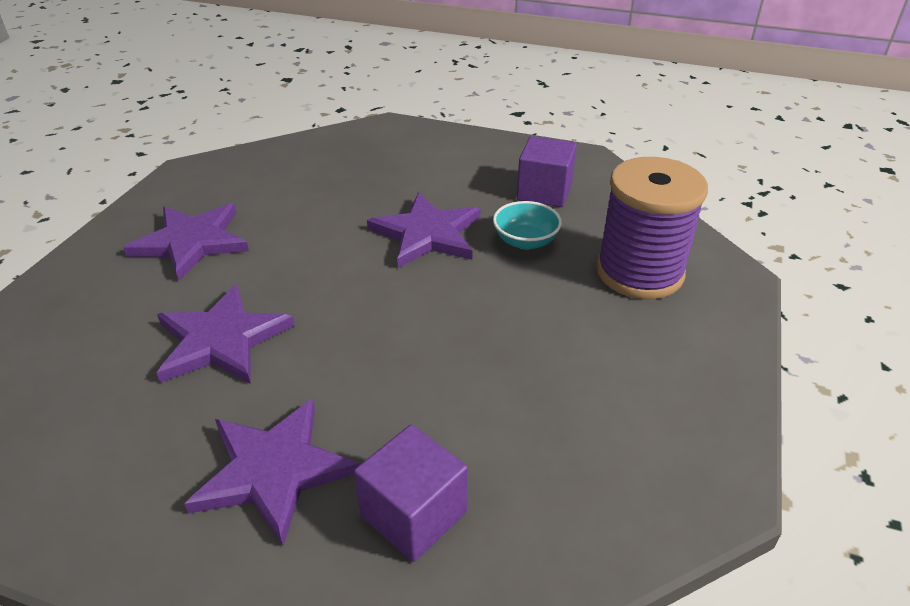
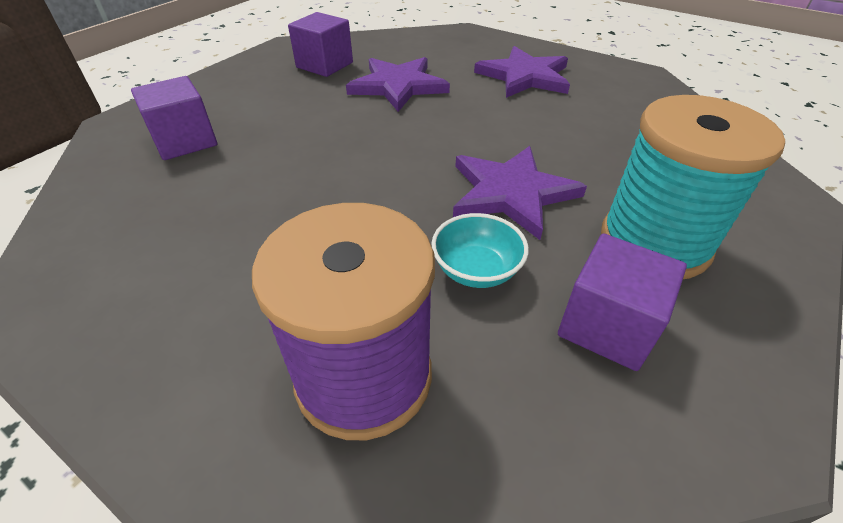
camera: 105 degrees right, 5 degrees up
purple star [184,399,359,545] -> none
none -> purple cube [288,12,353,77]
none -> turquoise spool [601,95,785,279]

